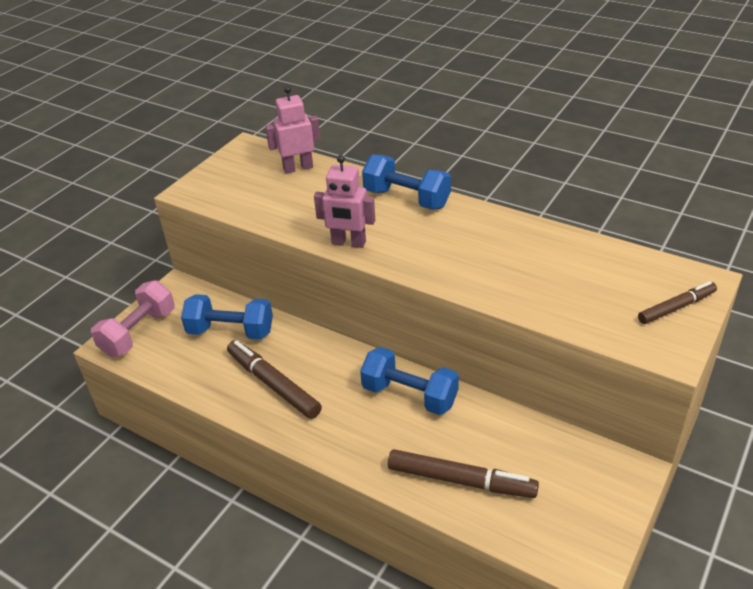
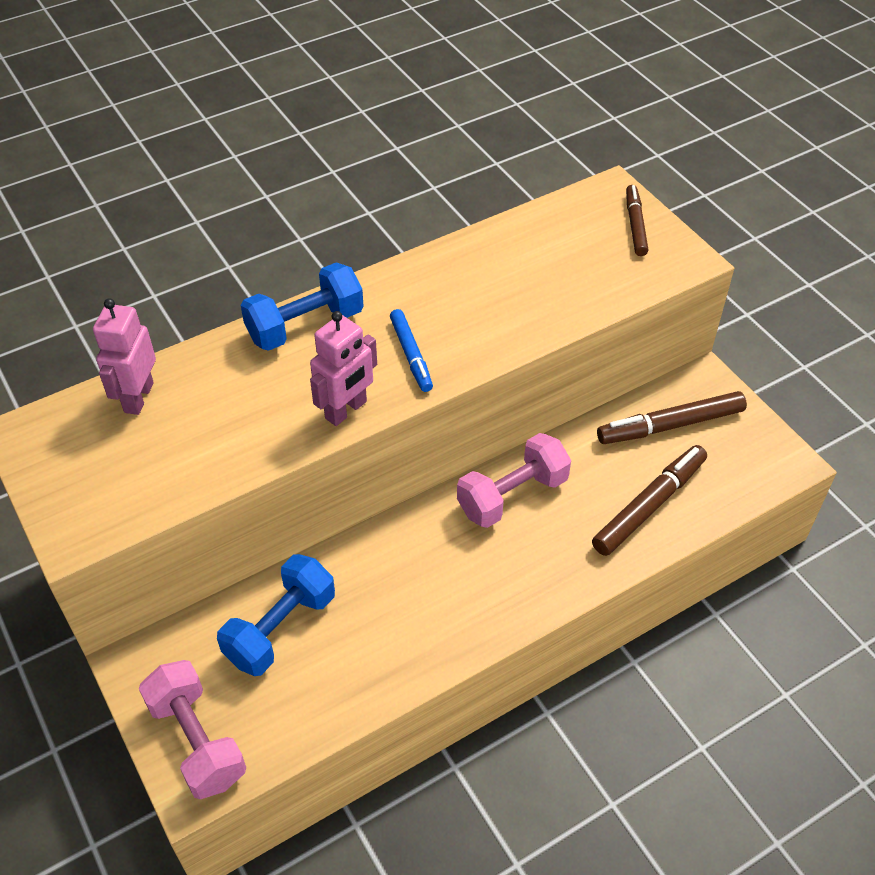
camera: 65 degrees left, 10 degrees up
brown marker [227,340,322,419] -> brown marker moved to [597,391,747,444]
blue dumbbell [360,347,459,415] -> pink dumbbell [457,433,571,528]
none -> blue marker [390,309,433,392]

